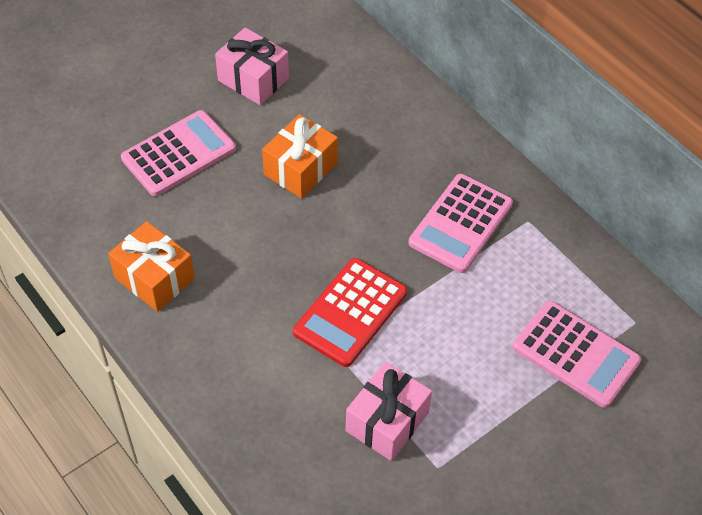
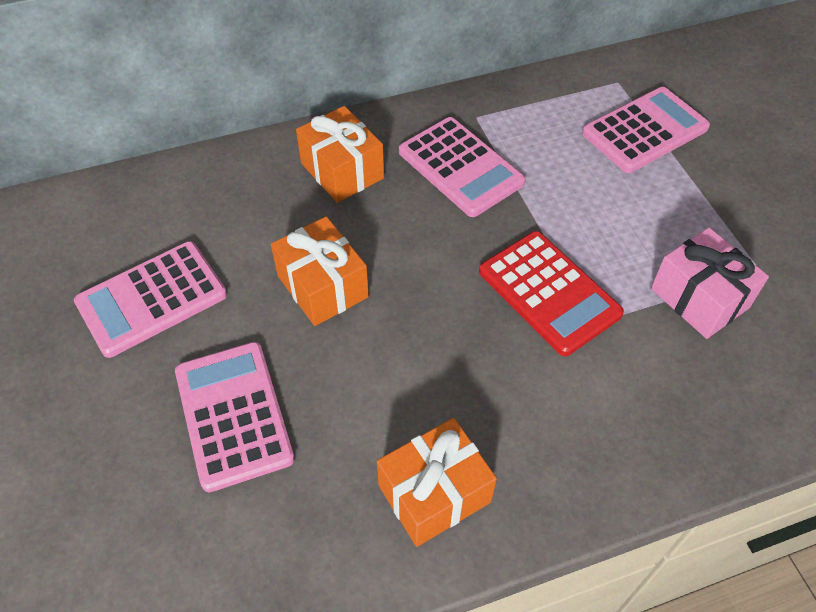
camera: 70 degrees left, 0 degrees up
pink gift [215,27,289,105] -> pink calculator [74,241,227,358]
none -> orange gift [296,106,384,203]

